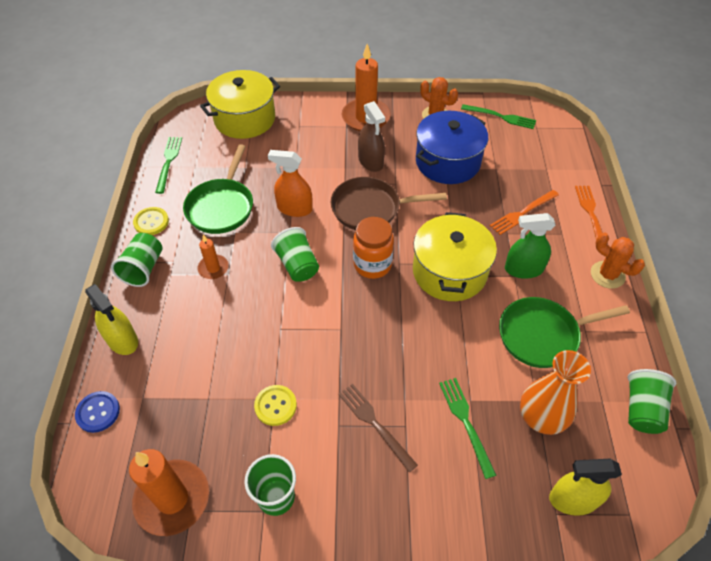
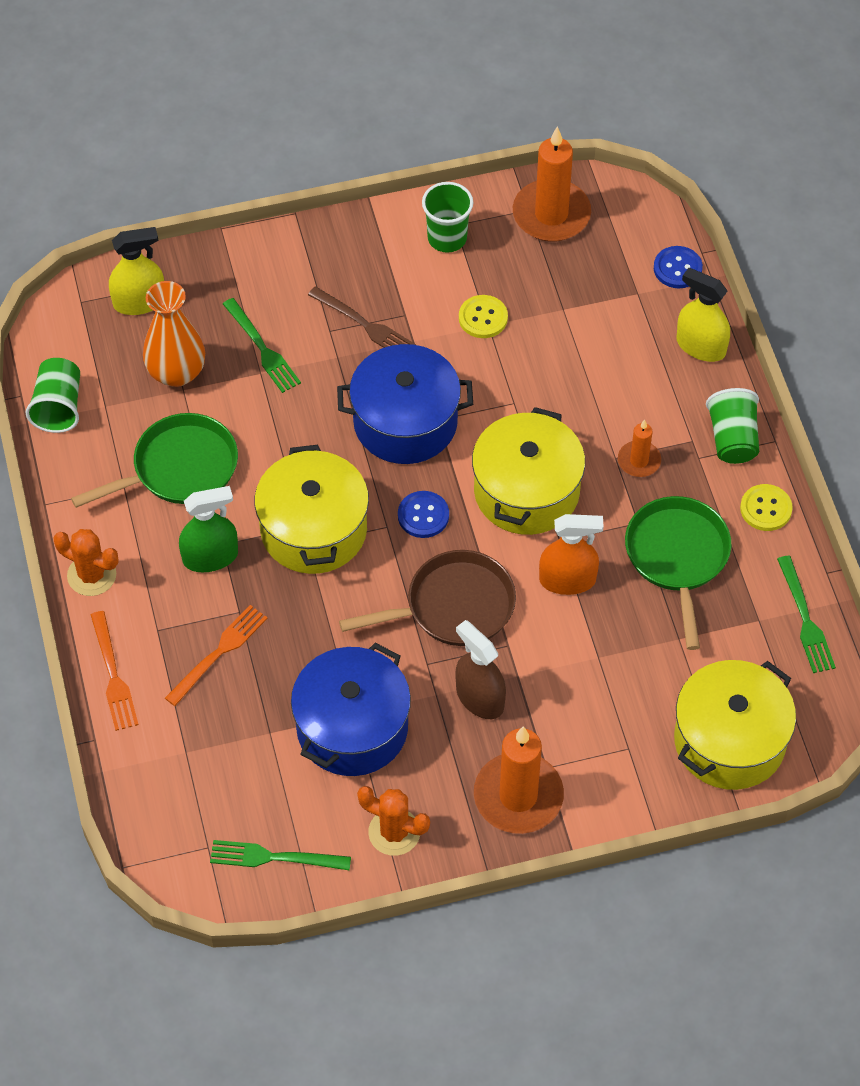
camera: 165 degrees right, 5 degrees up
green cup [271,227,319,282] -> yellow pot [472,407,585,535]
orange jar [353,217,394,279] -> blue button [398,491,449,538]
none -> blue pot [337,344,473,464]

